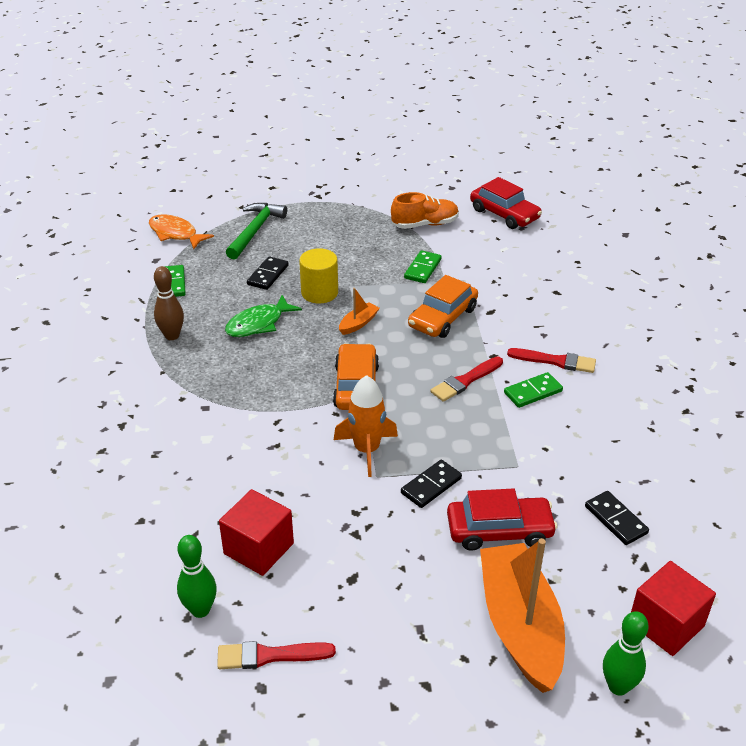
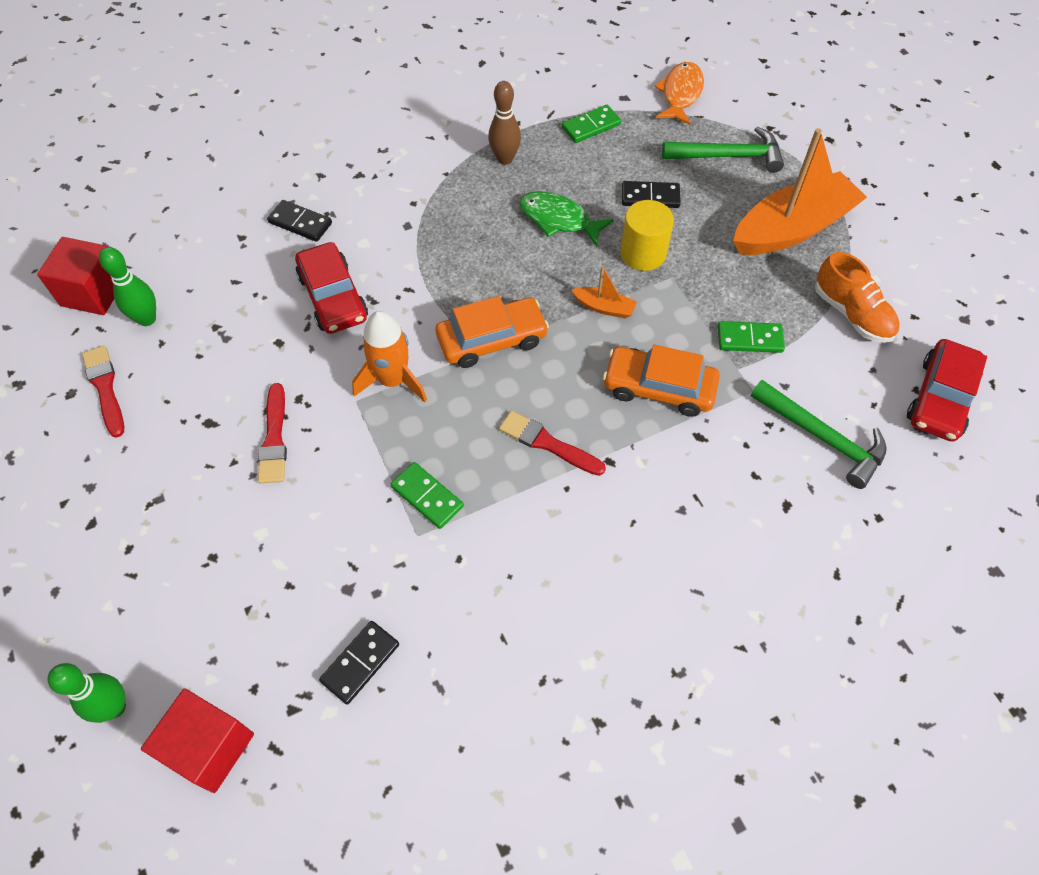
camera: 70 degrees right, 20 degrees up
red cube [219,489,294,576] -> red cube moved to [37,237,114,315]
black domino [401,460,462,508] -> black domino moved to [267,200,332,242]
red car [447,488,557,551] -> red car moved to [295,242,368,334]
orange boat [480,538,565,693] -> orange boat moved to [733,128,867,255]
green domino [504,372,563,408] -> green domino moved to [391,462,464,529]
red brush [507,348,596,373] -> red brush moved to [258,383,287,484]
none -> green hammer [751,380,887,489]

